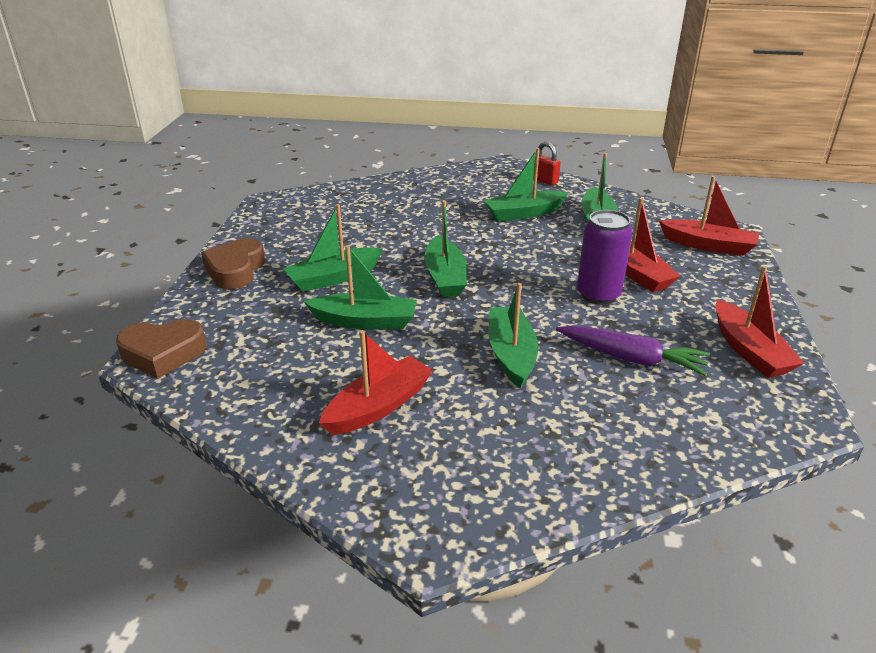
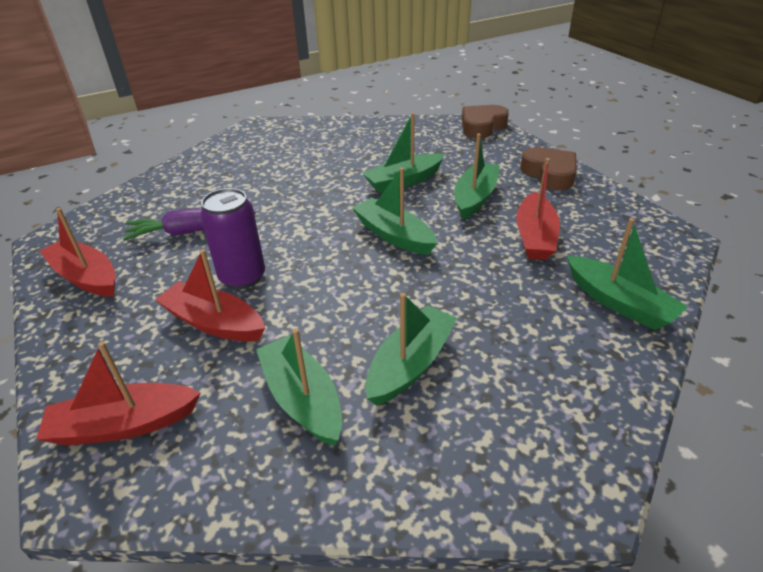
camera: 145 degrees right, 5 degrees up
red boat [319,330,433,435] -> red boat moved to [516,158,560,260]
green boat [489,283,538,388] -> green boat moved to [567,218,688,330]
red padlock [533,142,561,185] -> none

